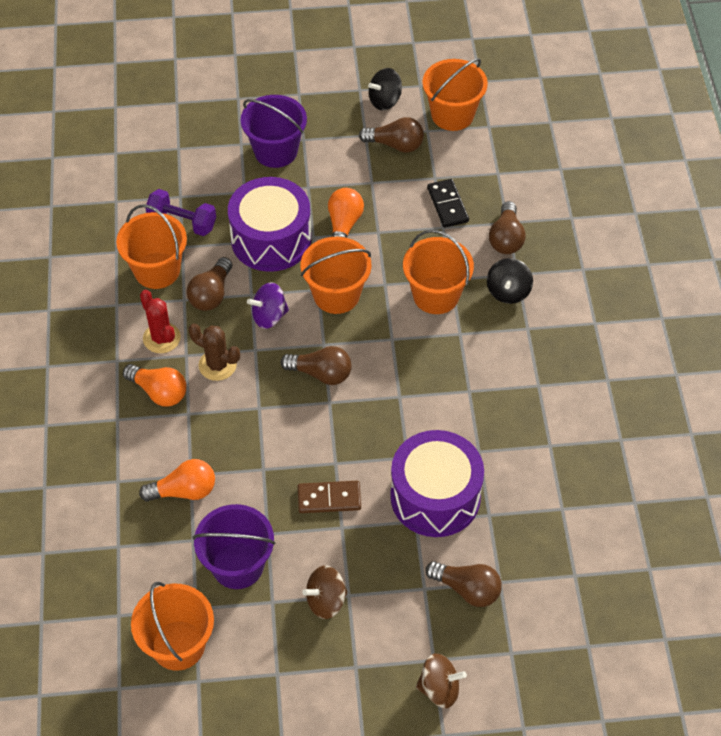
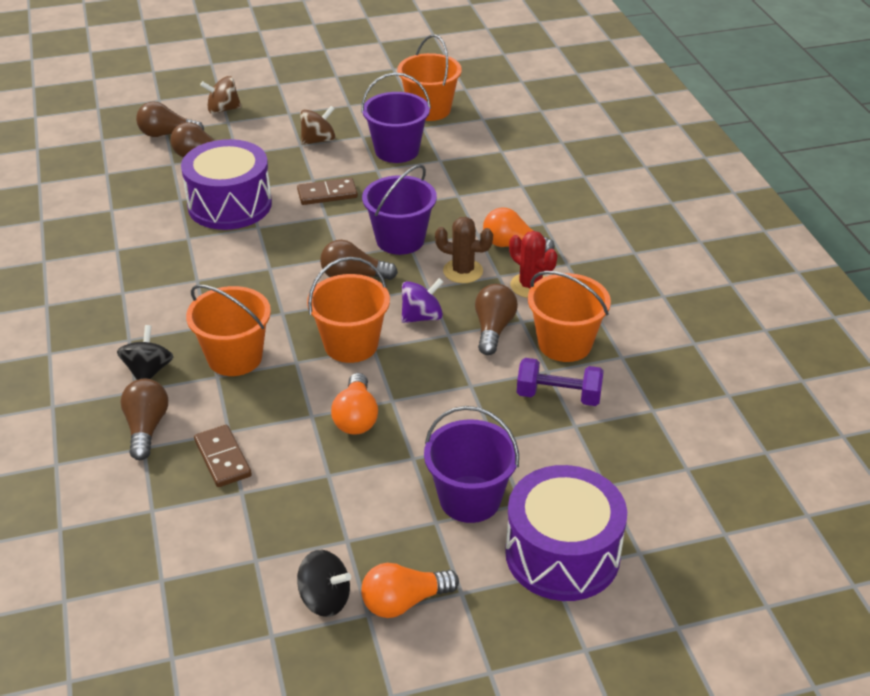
camera: 170 degrees right, 15 degrees down
orange light bulb [139,459,215,502] -> orange light bulb moved to [361,563,459,618]
purple drum [228,177,311,272] -> purple drum moved to [505,465,627,601]
brown light bulb [359,117,424,153] -> brown light bulb moved to [136,101,204,137]
black spinning top [368,68,402,110] -> black spinning top turned 60 degrees clockwise [297,550,351,617]
orange bucket [422,58,488,131] -> none
black domino [427,179,469,228] -> brown domino [194,425,252,487]
none -> purple bucket [362,164,437,255]

